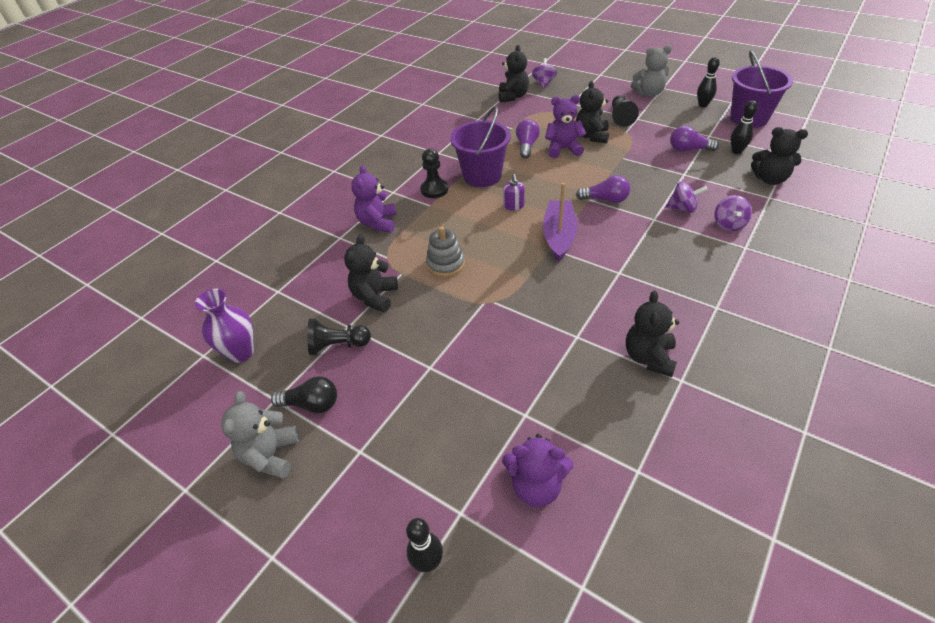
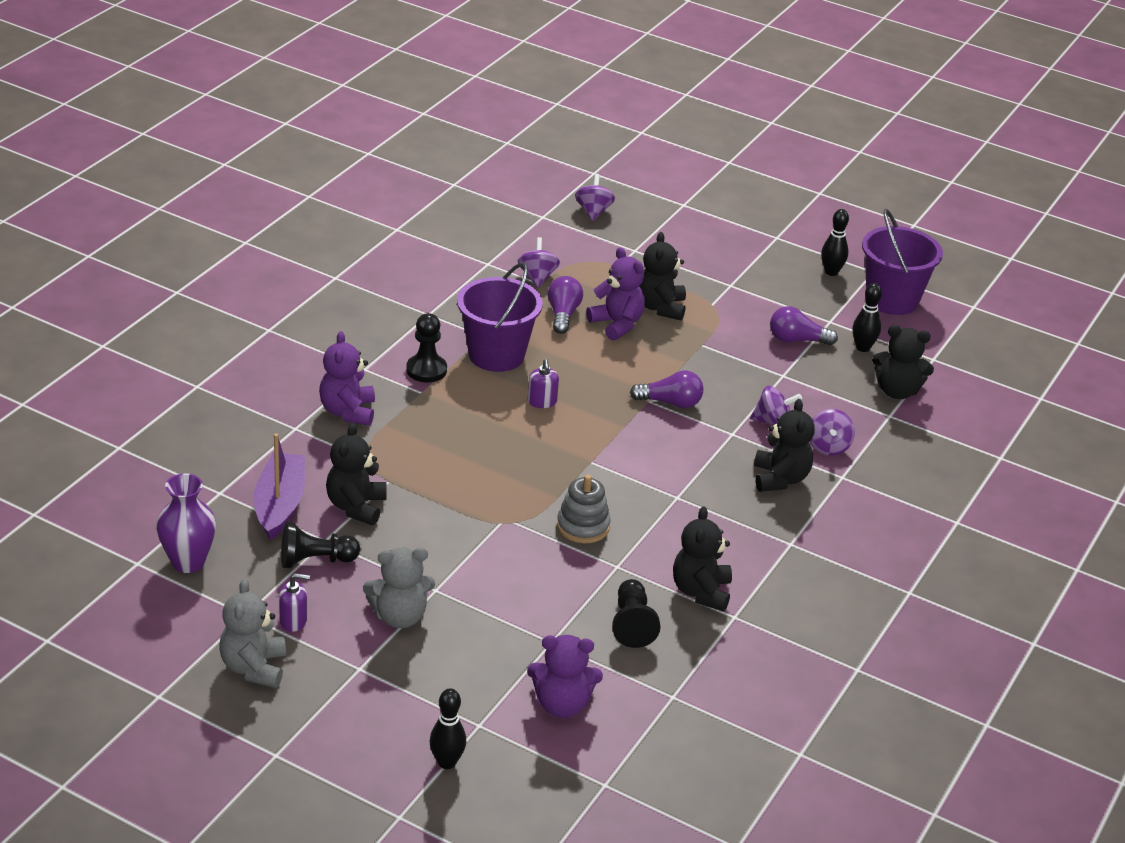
camera: 10 degrees left, 10 degrees down
black light bulb [271,376,337,413] -> purple soap dispenser [279,573,310,632]
grey stacking toy [426,226,465,277] -> grey stacking toy moved to [557,474,611,543]
black teddy bear [499,45,529,103] -> black teddy bear moved to [754,399,815,492]
purple boat [543,183,577,262] -> purple boat moved to [254,433,305,540]
purple teddy bear [545,95,586,158] -> purple teddy bear turned 60 degrees clockwise [586,247,645,340]
black pawn [612,95,639,127] -> black pawn moved to [612,579,661,648]
grey teddy bear [631,45,672,97] -> grey teddy bear moved to [363,547,435,628]
none -> purple spinning top [518,237,560,288]

